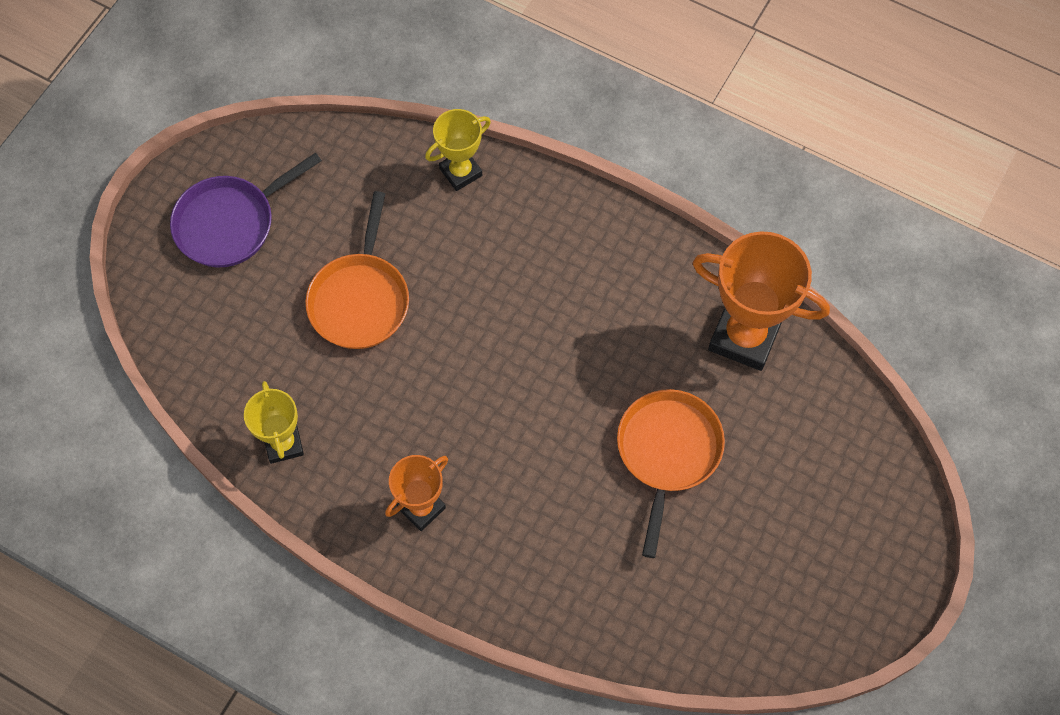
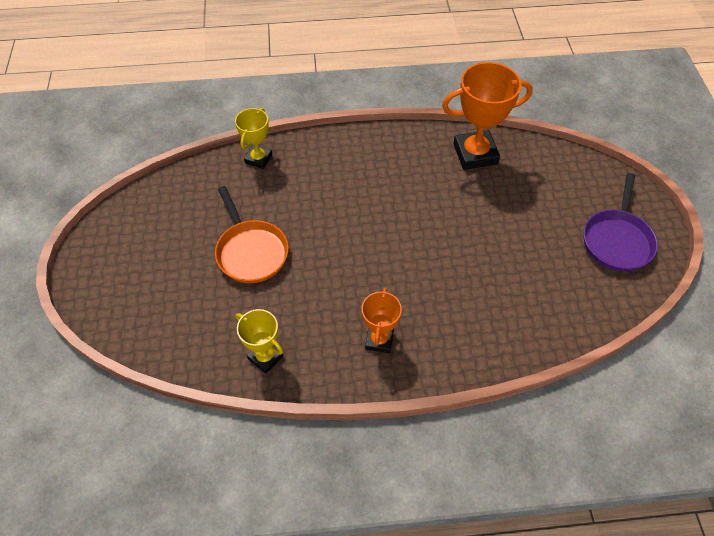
camera: 35 degrees left, 10 degrees down
purple pan [170,152,322,267] -> purple pan moved to [583,173,658,271]
orange pan [617,389,725,558] -> none

